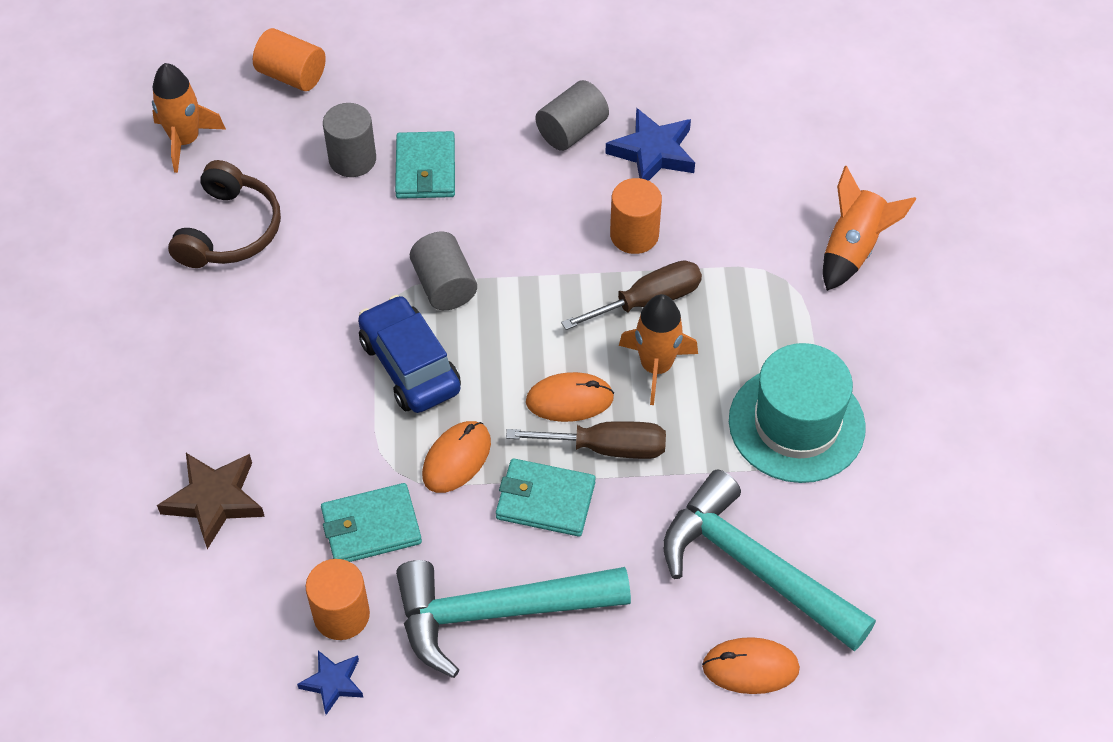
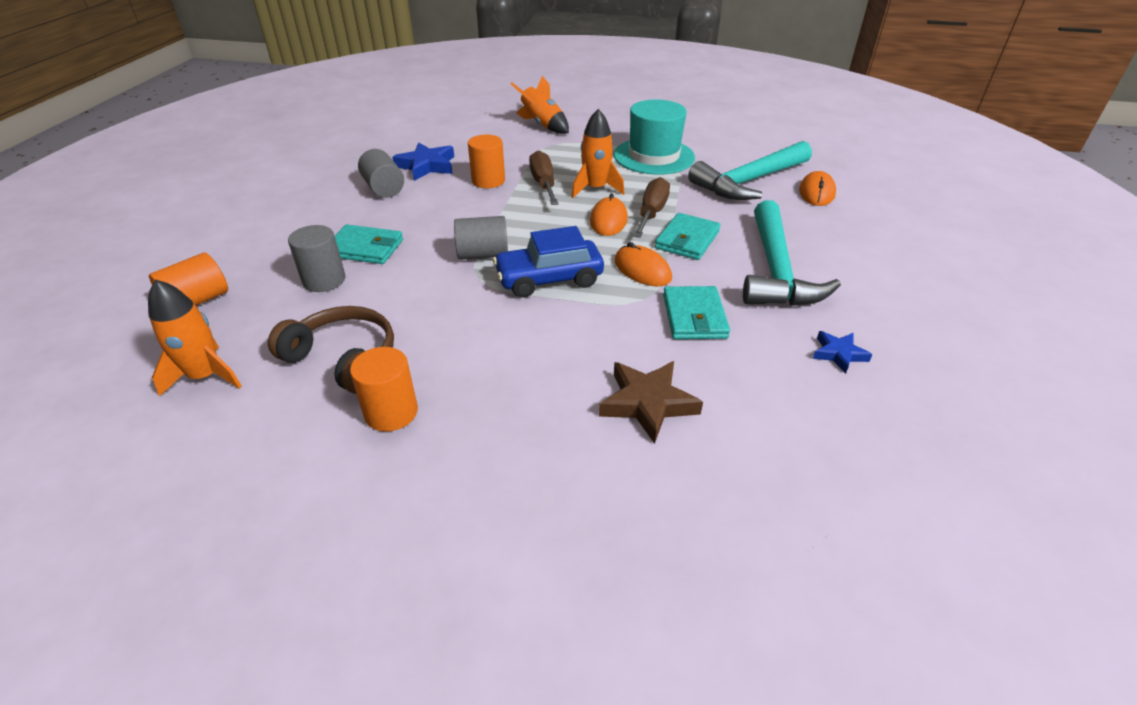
camera: 75 degrees left, 15 degrees down
orange cylinder [306,559,370,640] -> orange cylinder moved to [350,347,418,432]

